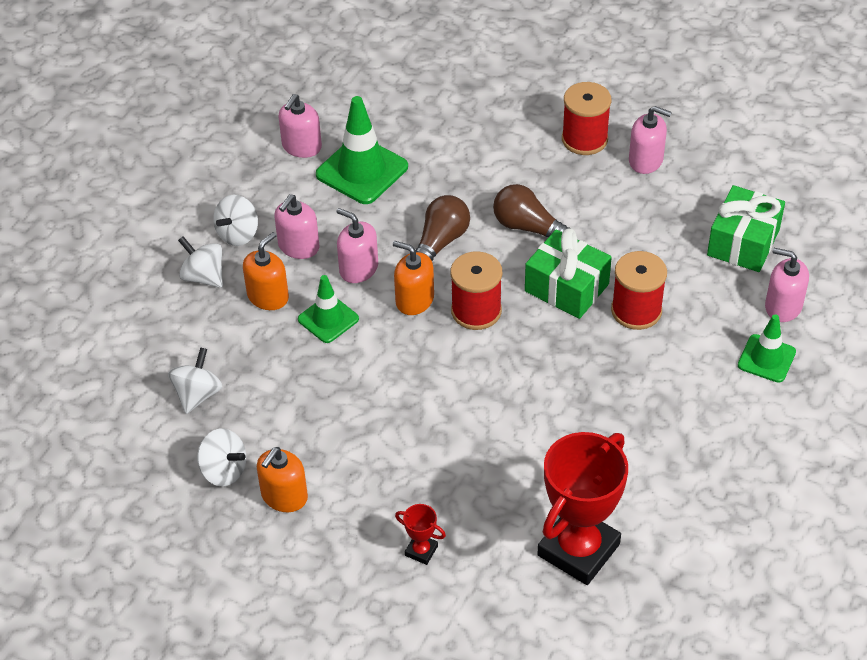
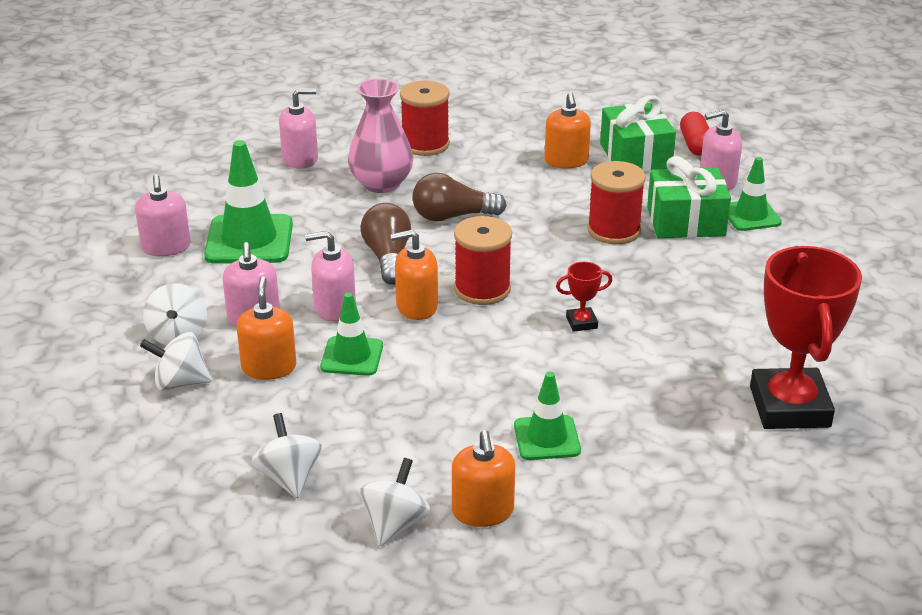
camera: 40 degrees left, 15 degrees down
white spinning top [197,428,246,486] -> white spinning top turned 60 degrees counterclockwise [359,458,431,546]
red trophy [395,504,446,565] -> red trophy moved to [556,262,612,332]
green gift [525,228,612,319] -> green gift moved to [647,156,731,238]
pink soap dispenser [629,106,672,174] -> pink soap dispenser moved to [279,88,318,169]
none -> pink vase [348,78,413,193]
none -> green traffic cone [514,372,581,460]
none -> orange soap dispenser [544,92,591,168]
none -> red capsule [680,112,709,156]

